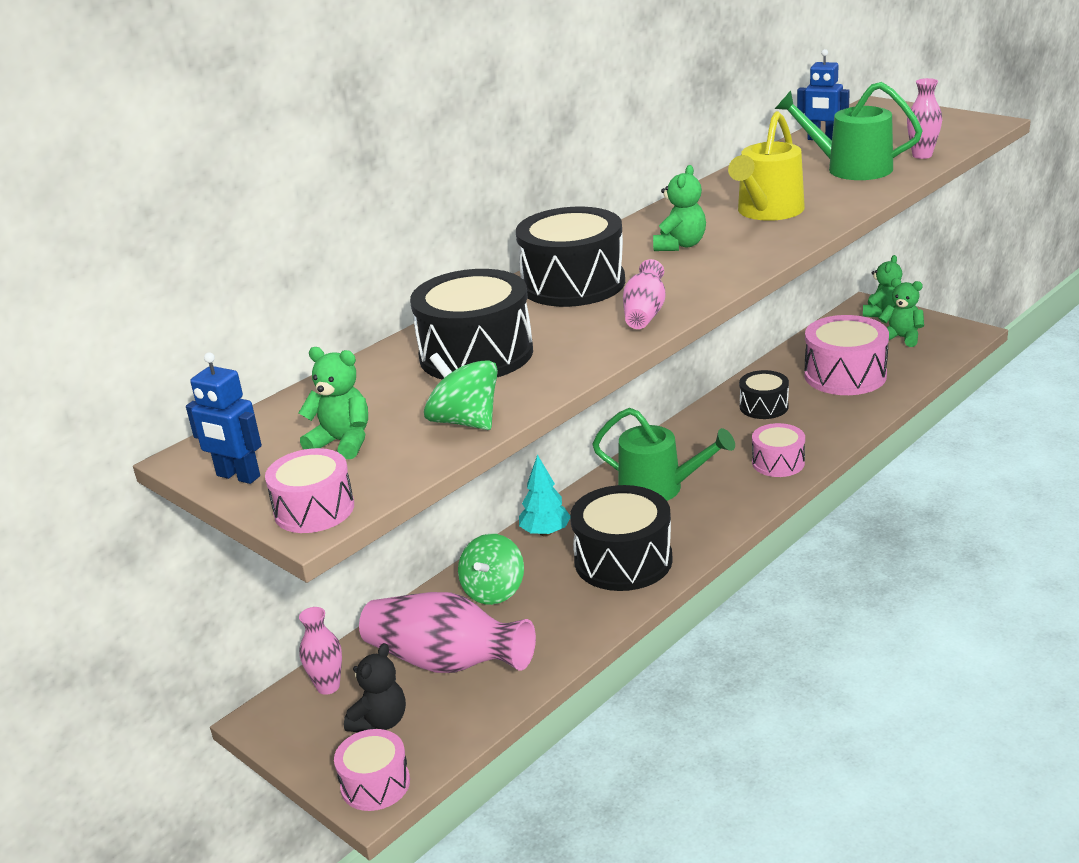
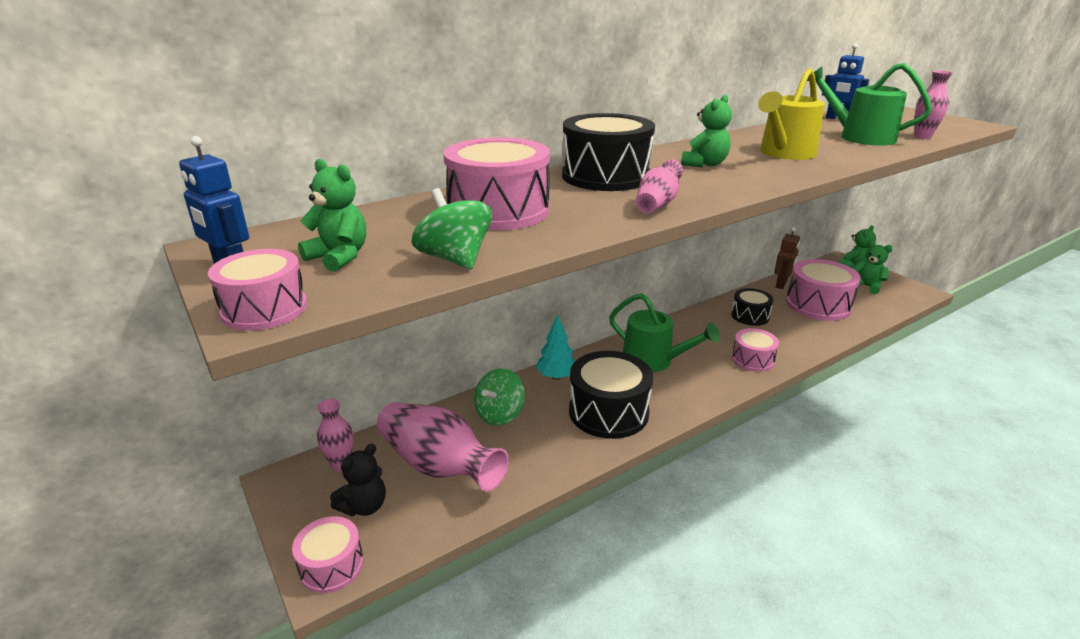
camera: 10 degrees right, 0 degrees up
black drum [410,269,533,380] -> pink drum [443,137,550,230]
none -> brown robot [774,227,800,289]

